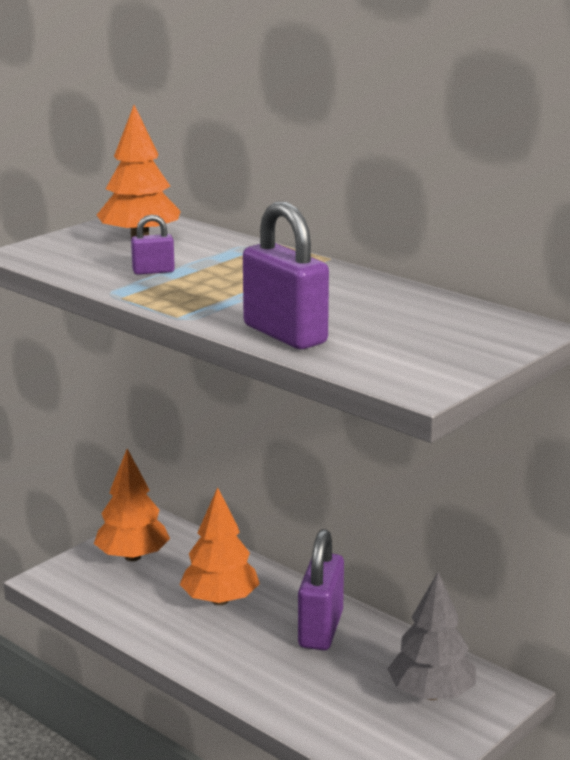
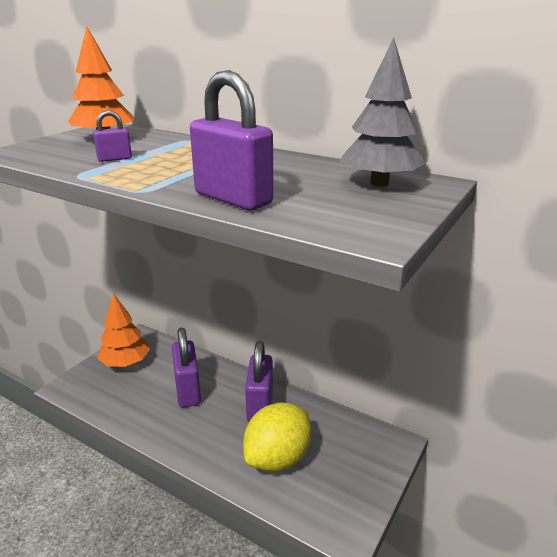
camera: 10 degrees left, 5 degrees up
orange tree [179,487,260,605] -> purple padlock [172,327,201,407]
grey tree [388,572,476,700] -> grey tree moved to [340,38,426,187]
none -> yellow lemon [243,402,311,472]

